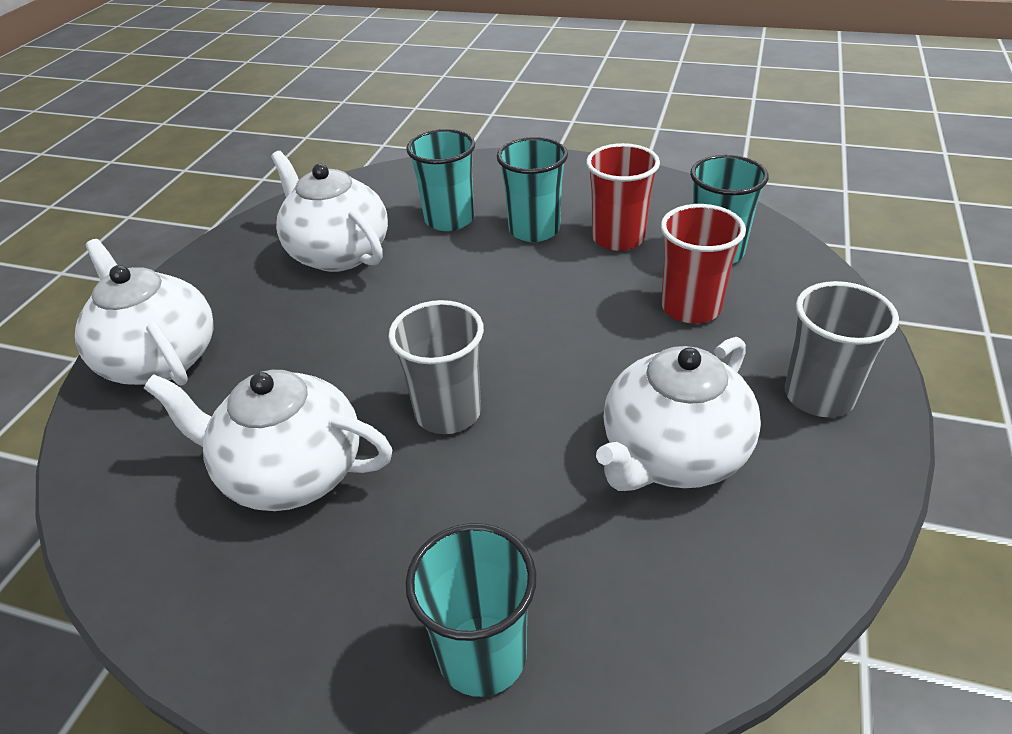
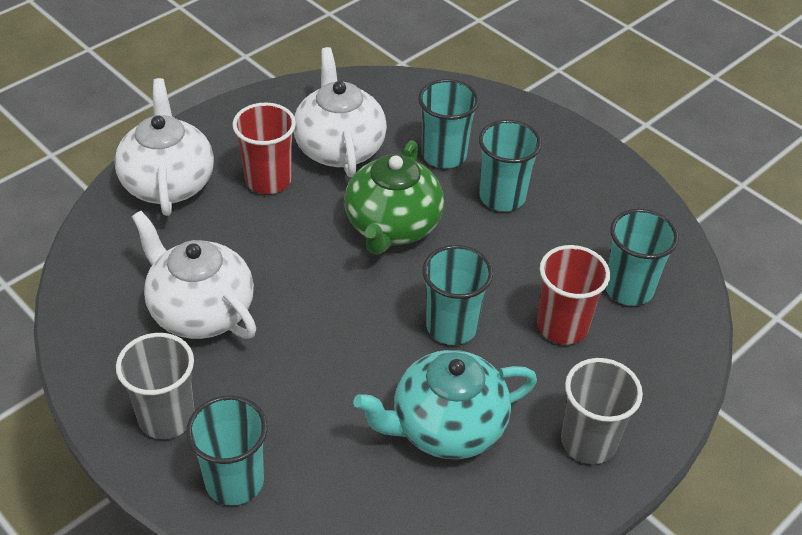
camera: 25 degrees right, 5 degrees up
grey cup [388,300,484,434] -> grey cup moved to [116,333,195,439]
red cup [586,143,660,251] -> red cup moved to [233,102,296,194]
white teapot [596,337,761,491] -> turquoise teapot [353,350,537,459]
none -> green teapot [344,140,444,255]
none -> turquoise cup [422,245,493,345]

